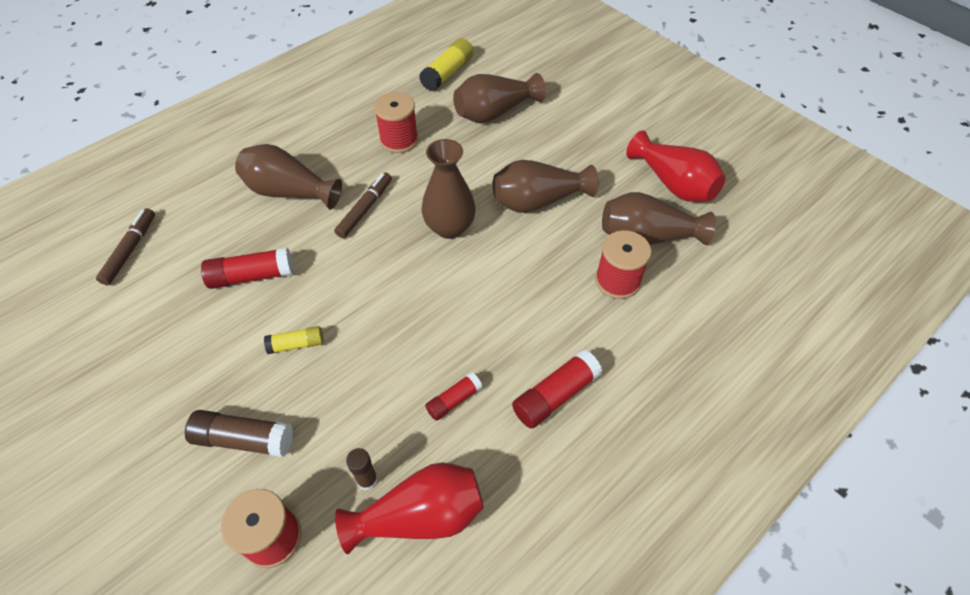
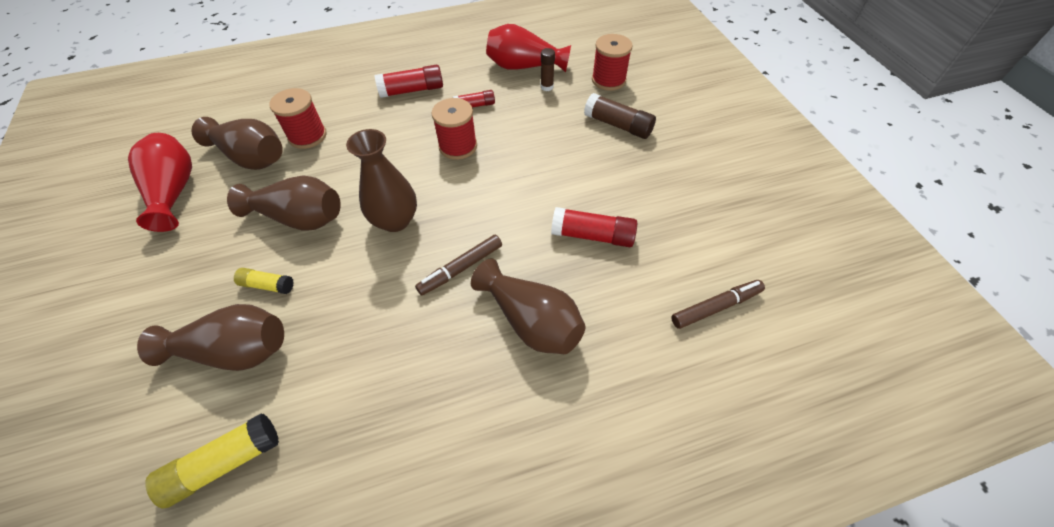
camera: 155 degrees left, 0 degrees up
brown marker [96,208,155,285] -> brown marker turned 150 degrees counterclockwise [671,280,765,329]
yellow glue stick [264,326,324,354] -> yellow glue stick moved to [234,268,294,294]
red spool [374,92,418,153] -> red spool moved to [431,98,477,160]

